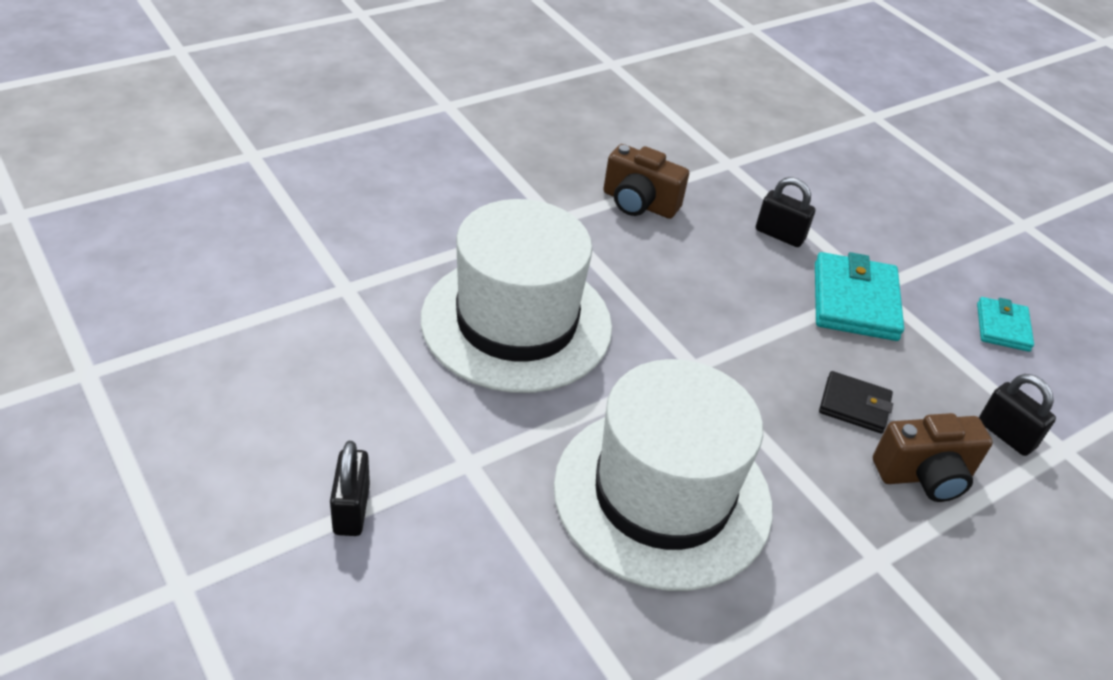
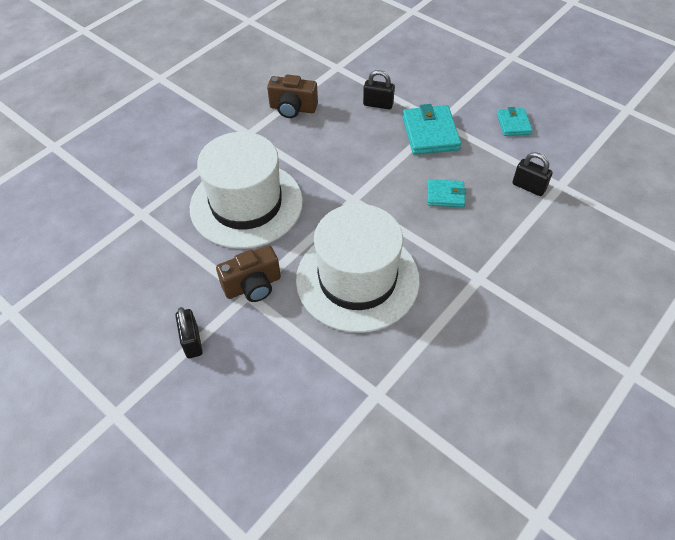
camera: 10 degrees left, 10 degrees up
black wallet [819,371,893,434] -> turquoise wallet [427,179,466,207]
brown camera [873,413,993,502] -> brown camera moved to [216,245,281,302]

